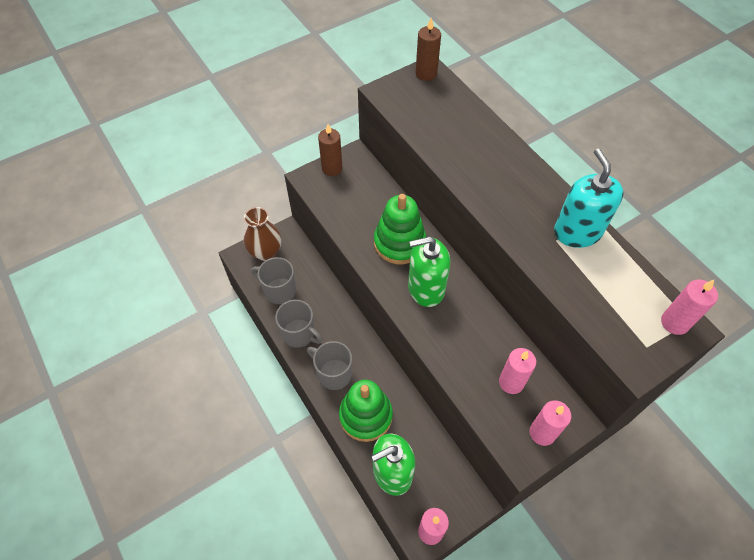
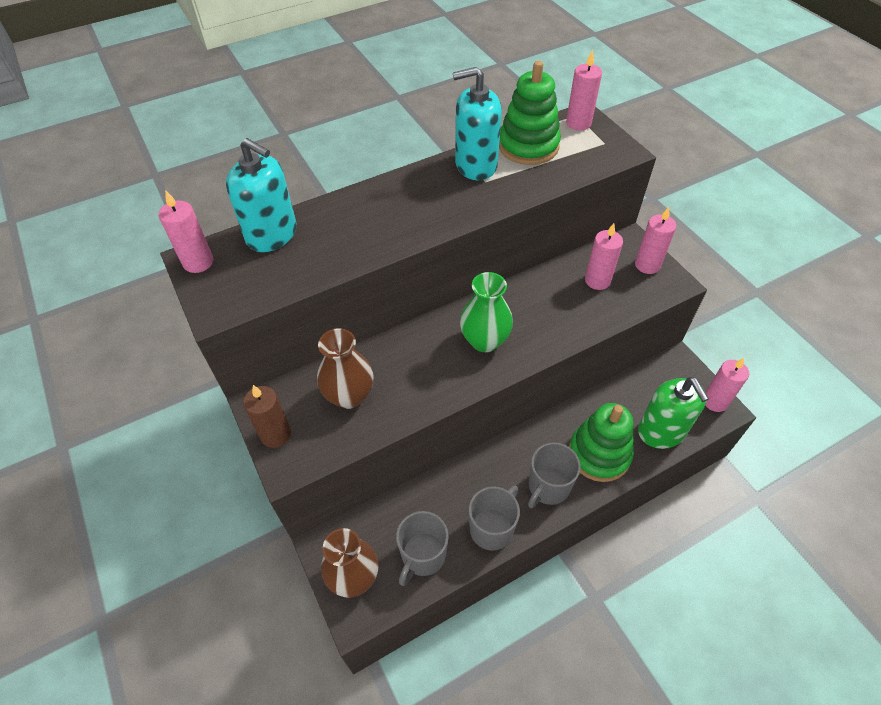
camera: 85 degrees left, 5 degrees down
green stacking toy [374,194,426,264] -> green stacking toy moved to [499,61,561,165]
green soap dispenser [408,237,450,307] -> green vase [460,272,513,352]
brown candle [416,18,441,81] -> pink candle [159,190,213,273]
none -> turquoise soap dispenser [226,138,296,252]
none -> brown vase [317,328,374,409]

